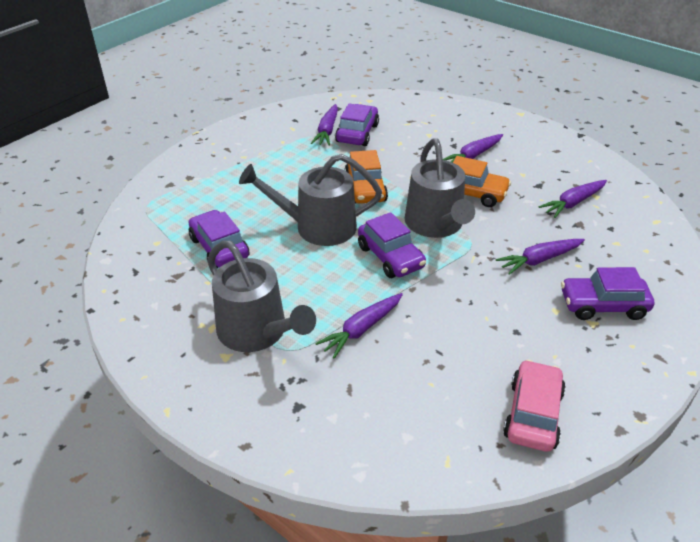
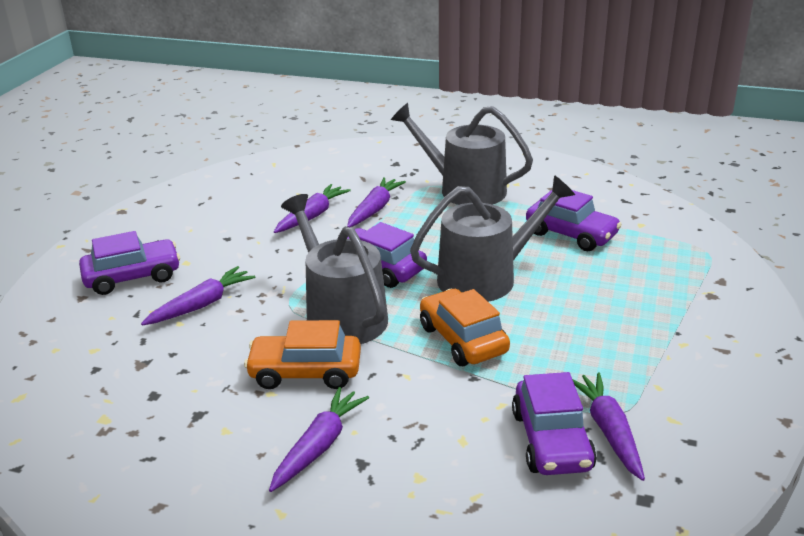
camera: 160 degrees right, 10 degrees down
pink car [503,359,566,452] -> none
purple carrot [538,180,607,218] -> purple carrot moved to [274,184,351,233]

